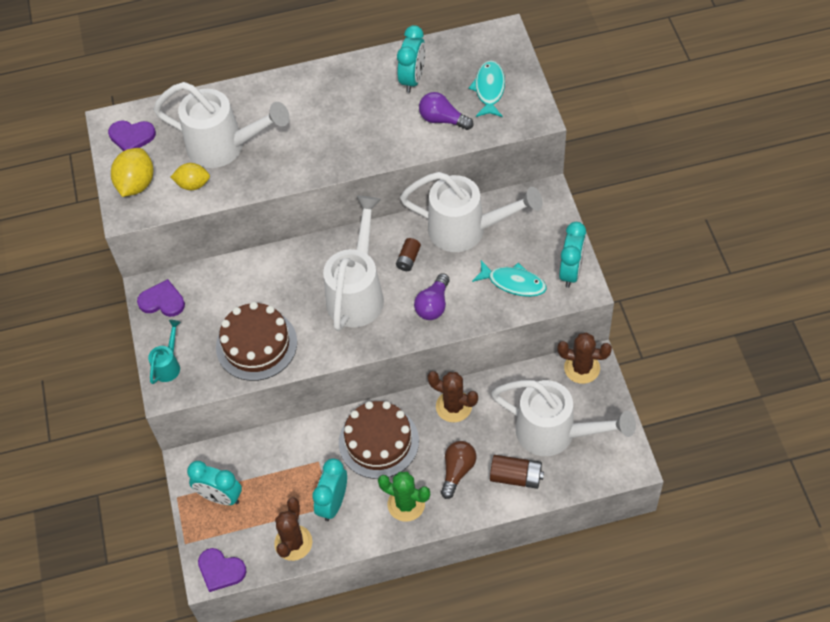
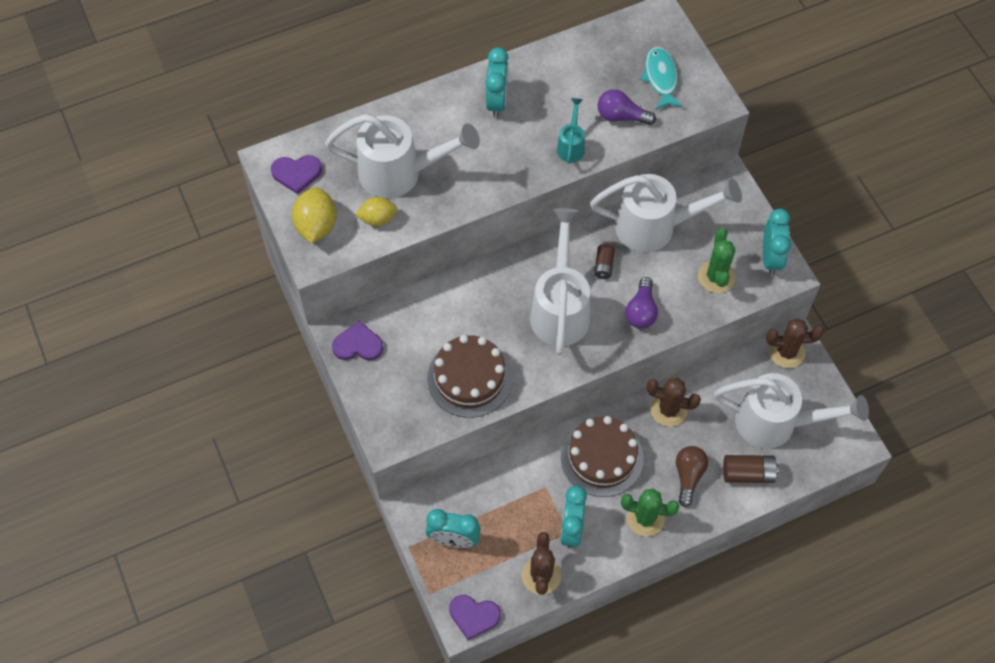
camera: 15 degrees left, 5 degrees up
turquoise watering can [148,320,181,384] -> turquoise watering can moved to [557,98,585,163]
turquoise clock [397,25,426,93] -> turquoise clock moved to [485,47,509,118]
turquoise fish [472,260,547,297] -> green cactus [698,228,736,293]

